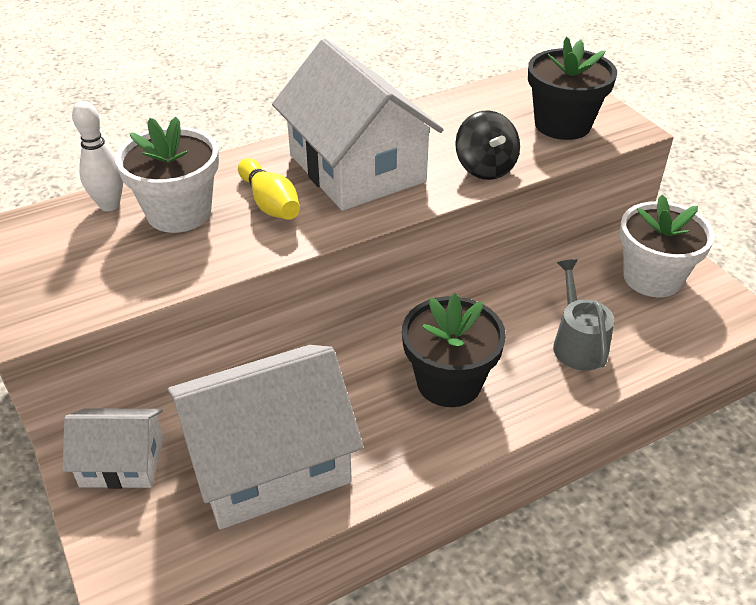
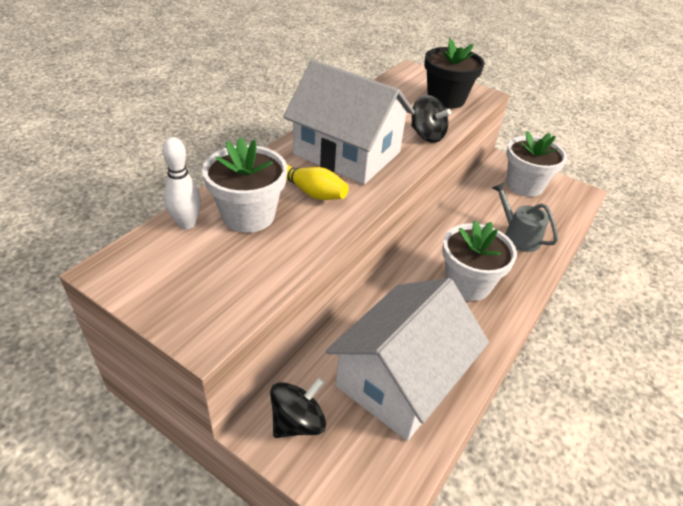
camera: 30 degrees left, 0 degrees up
white house [63,408,164,489] -> black spinning top [270,378,326,438]
black flower pot [402,293,506,407] -> white flower pot [442,220,517,301]

